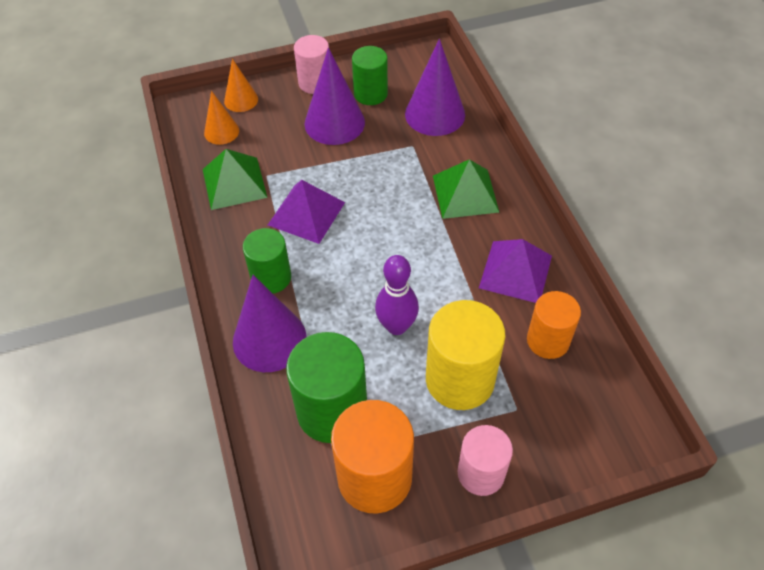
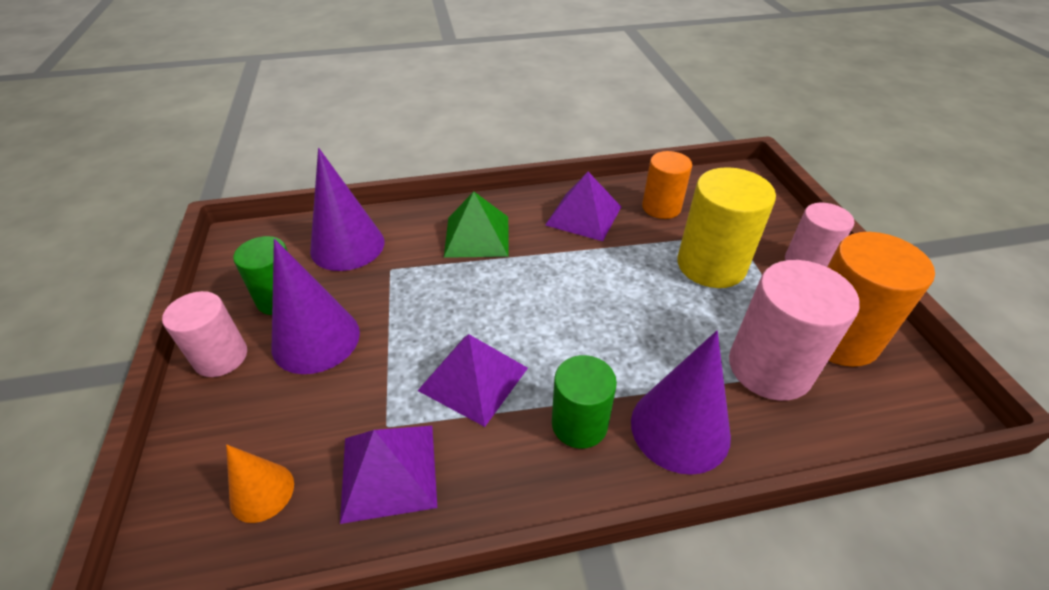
camera: 85 degrees left, 10 degrees down
green pyramid [203,149,268,210] -> purple pyramid [340,426,437,524]
orange cone [224,59,258,112] -> none
green cylinder [286,332,367,443] -> pink cylinder [729,260,860,401]
purple bowling pin [375,255,419,335] -> none

